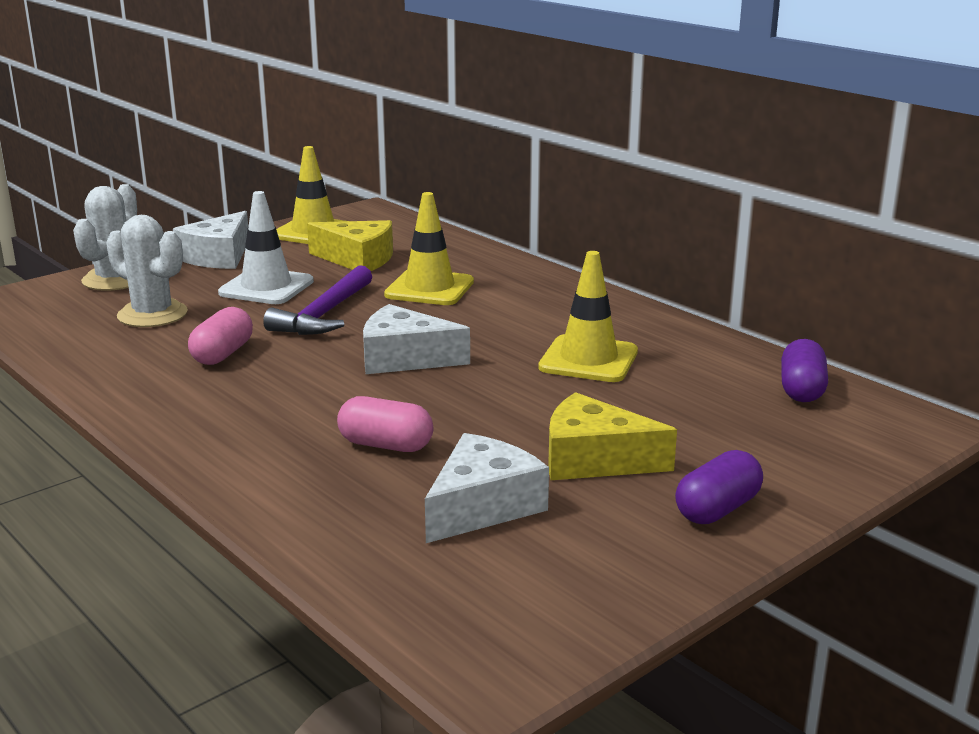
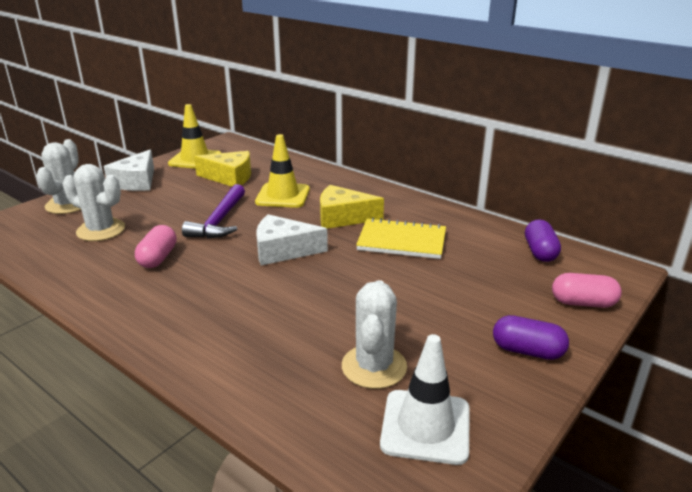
camera: 10 degrees left, 5 degrees up
white traffic cone [218,191,314,304] -> white traffic cone moved to [380,334,469,465]
pink capsule [337,396,433,452] -> pink capsule moved to [552,273,622,308]
white cheese [425,433,549,543] -> white cactus [342,280,407,389]
yellow traffic cone [538,251,638,382] -> yellow notebook [356,217,446,259]
yellow cheese [548,392,677,480] -> yellow cheese moved to [320,185,384,229]
purple capsule [675,450,763,524] -> purple capsule turned 75 degrees clockwise [493,315,569,360]

